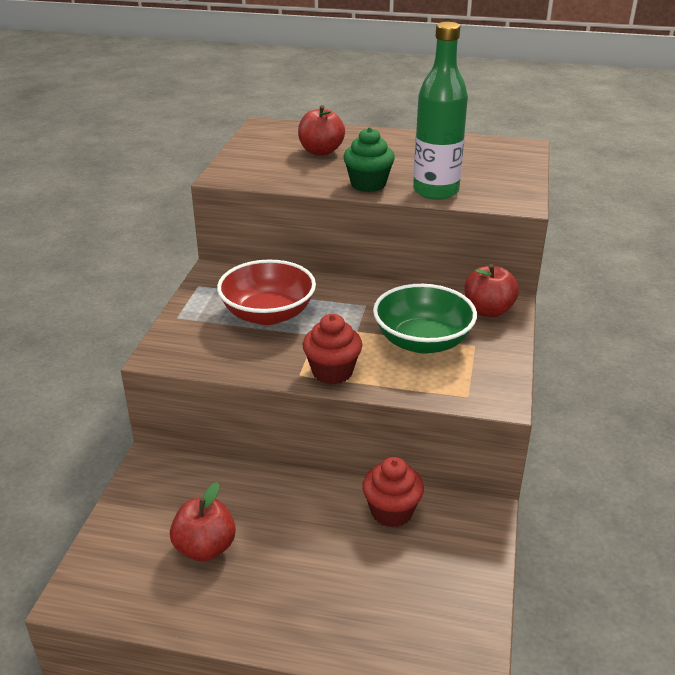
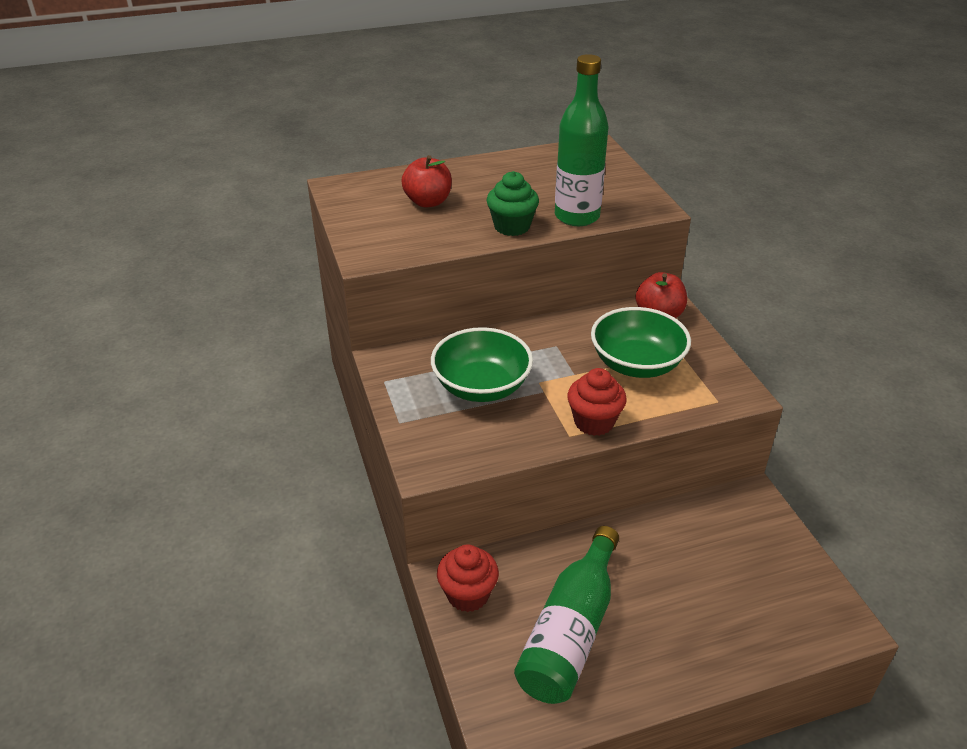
camera: 30 degrees left, 5 degrees up
red apple [170,482,236,562] -> green bottle [514,526,619,704]
red bowl [217,260,316,325] -> green bowl [431,327,533,402]
red cupcake [362,457,424,528] -> red cupcake moved to [437,544,499,612]

